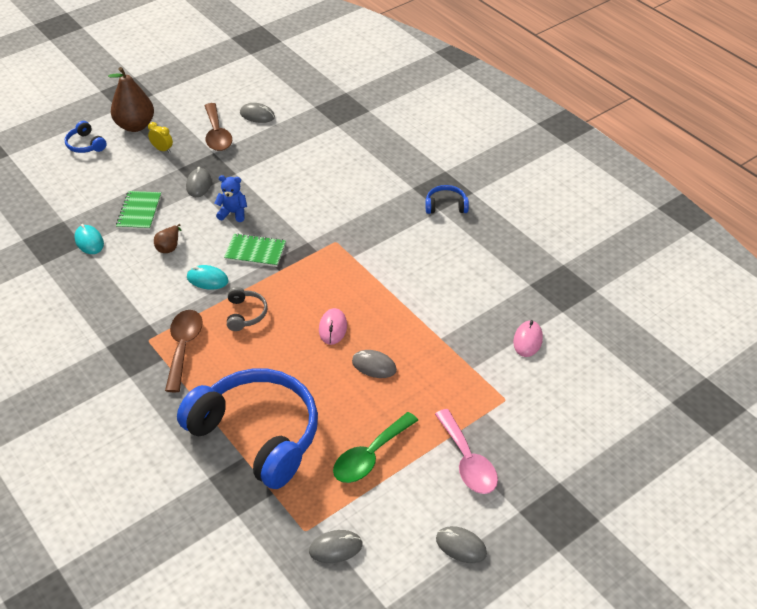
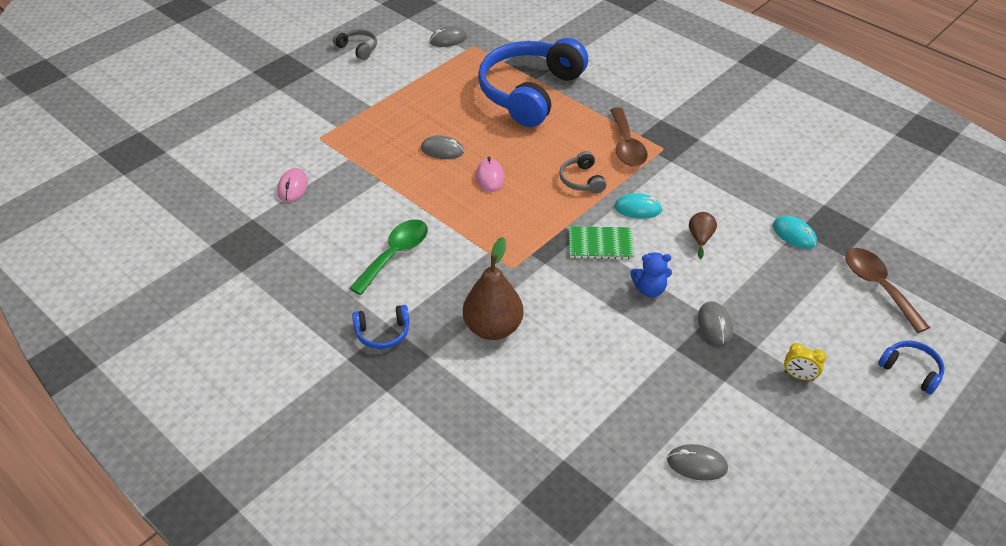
camera: 170 degrees right, 0 degrees up
brown pear [108,67,154,132] -> brown pear moved to [463,237,524,340]
green notebook [116,191,161,230] -> none
blue headphones [177,369,318,489] -> blue headphones turned 90 degrees clockwise [478,38,588,127]
brown spoon [205,103,232,151] -> brown spoon moved to [845,248,930,333]
green spoon [333,412,419,483] -> green spoon moved to [349,220,428,295]
pink spoon [435,409,498,494] -> none
grey mouse [436,526,487,563] -> grey headphones [333,29,377,60]

